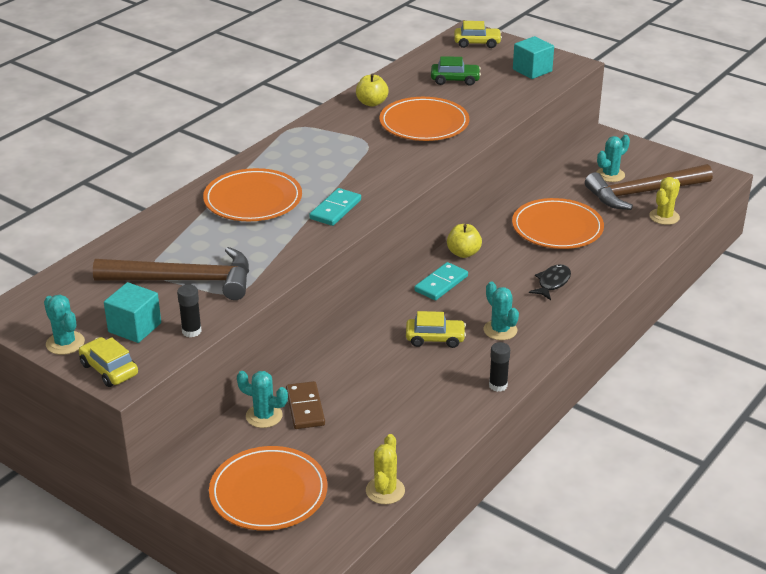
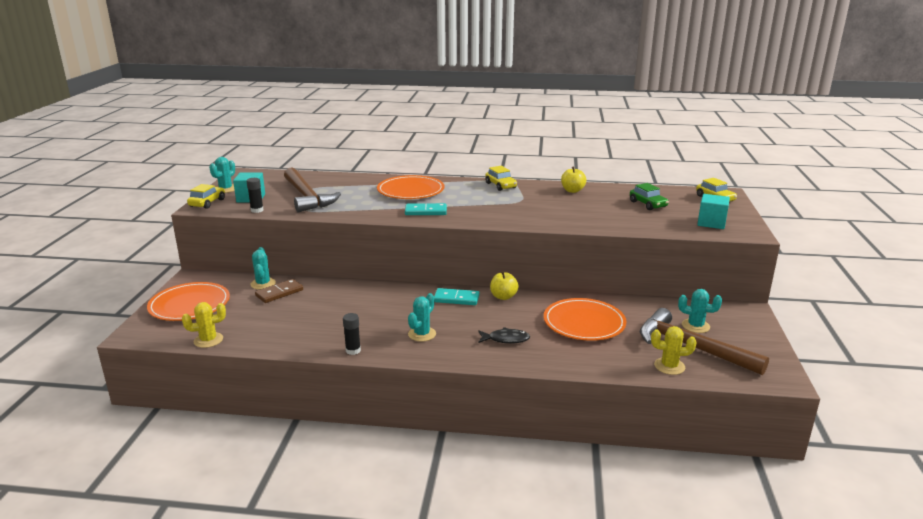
camera: 60 degrees right, 10 degrees down
orange plate [379,97,469,141] -> none
yellow car [406,311,466,348] -> yellow car moved to [485,166,517,191]

